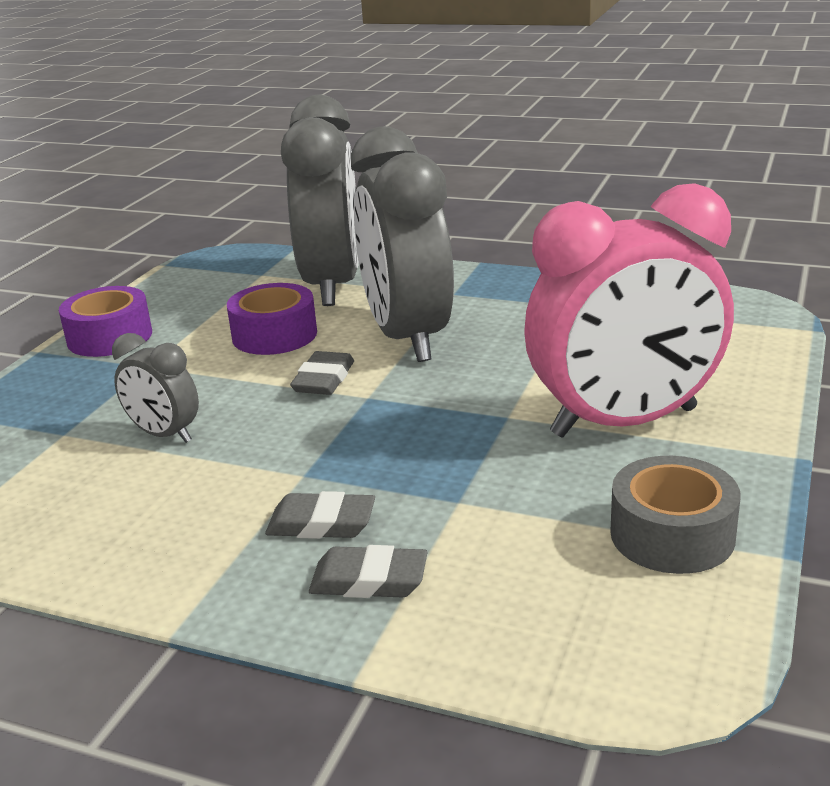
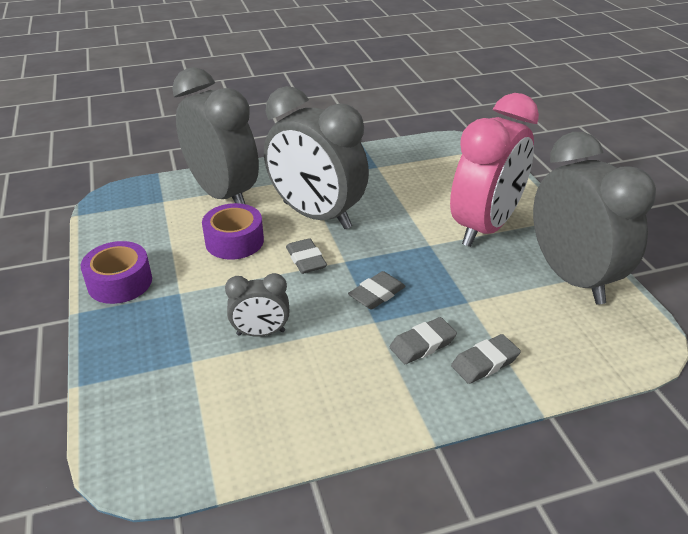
camera: 40 degrees left, 10 degrees up
grey tape [610,456,740,574] -> grey clock [533,132,656,304]
none -> grey eraser [348,271,406,309]

